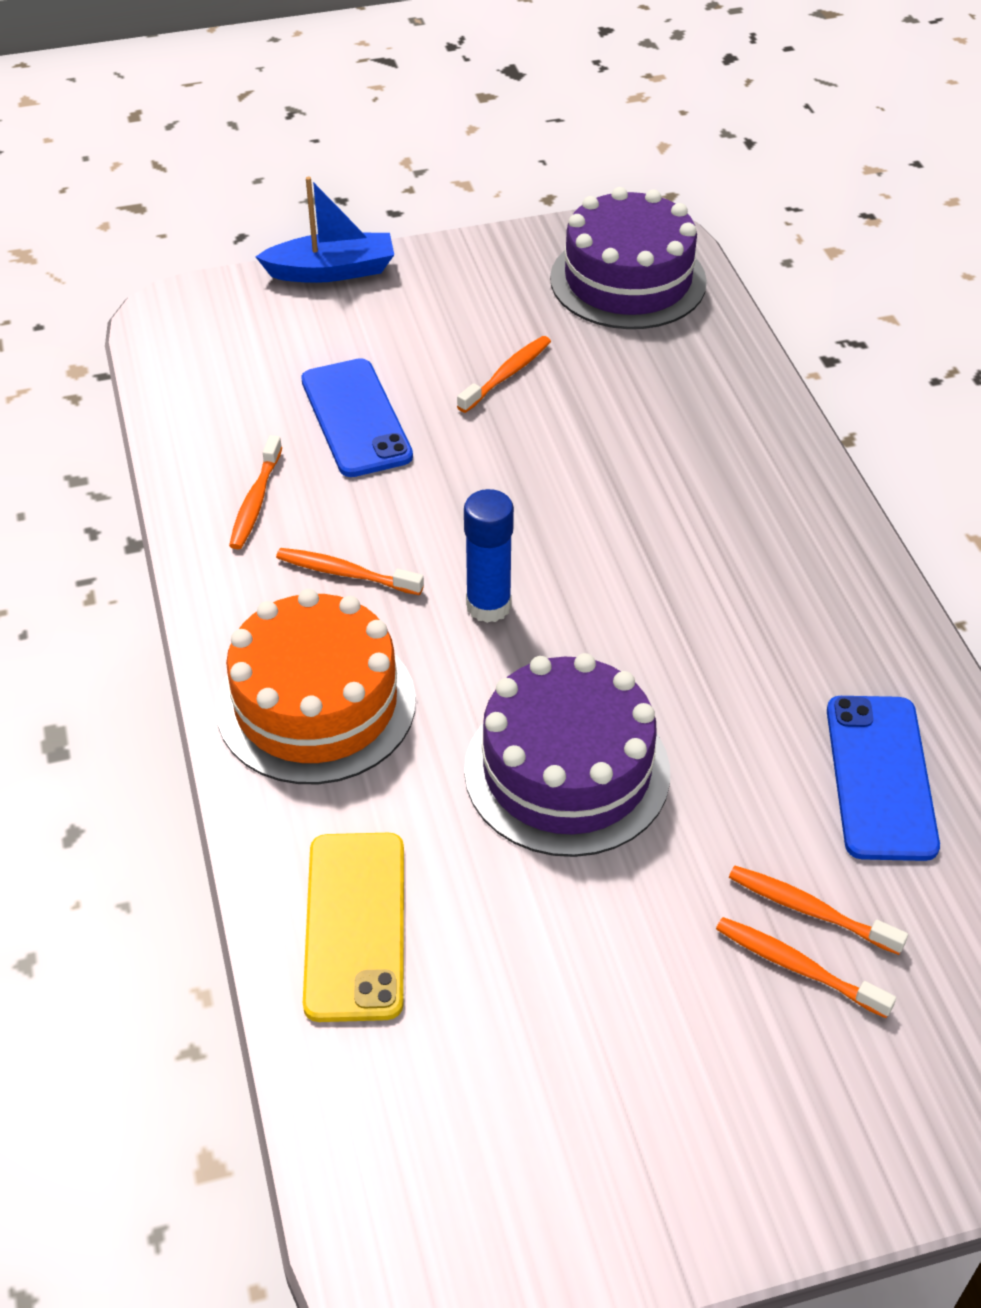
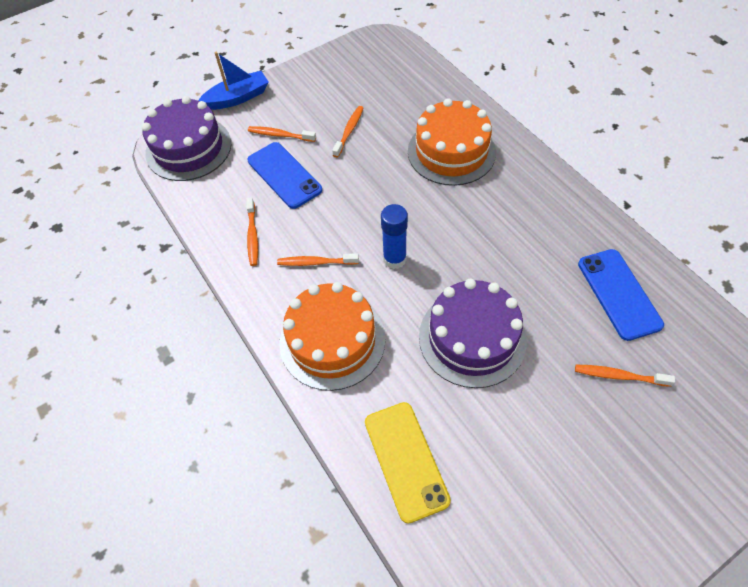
camera: 15 degrees left, 10 degrees up
purple cake [550,187,707,329] -> purple cake moved to [142,96,231,181]
orange toothbrush [716,917,896,1018] -> orange toothbrush moved to [248,126,316,142]
none -> orange cake [408,98,496,186]

